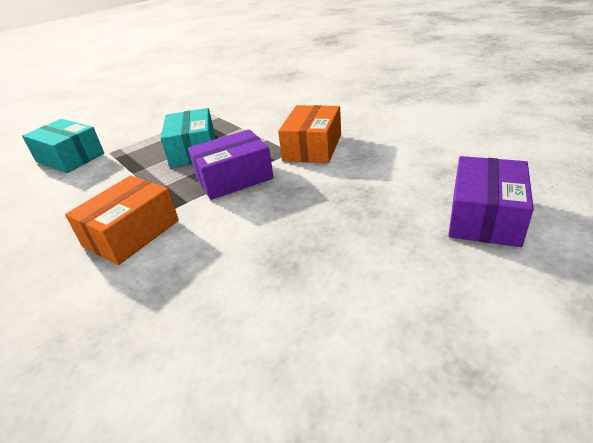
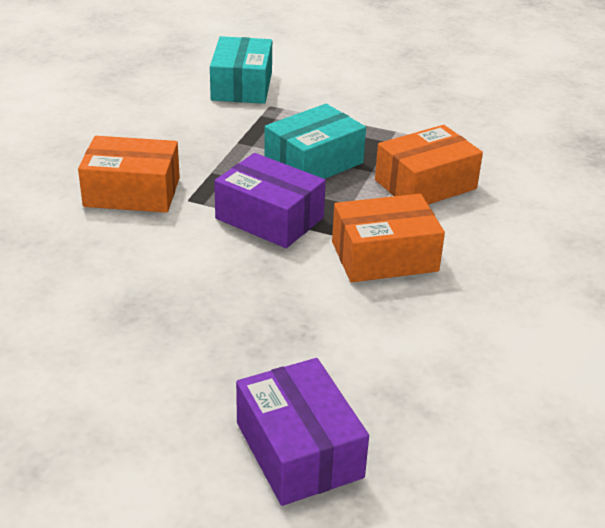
camera: 55 degrees right, 0 degrees up
purple box [448,156,534,247] -> purple box turned 75 degrees clockwise [236,358,369,506]
none -> orange box [375,125,483,205]

